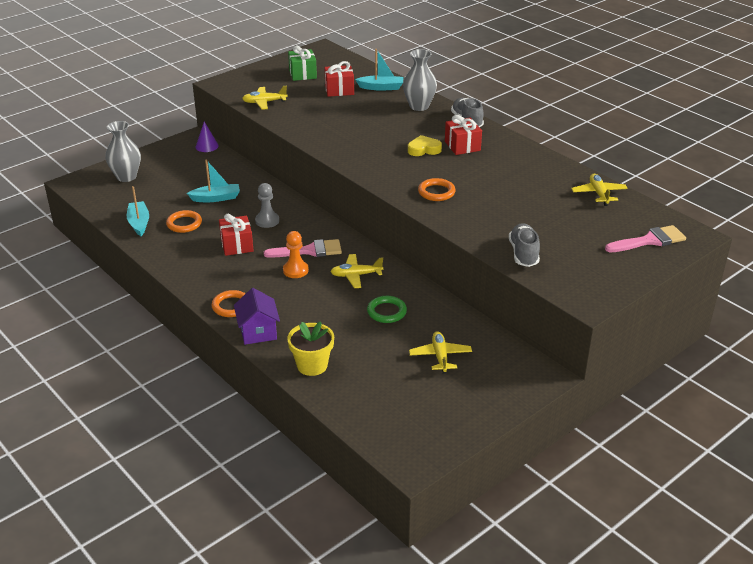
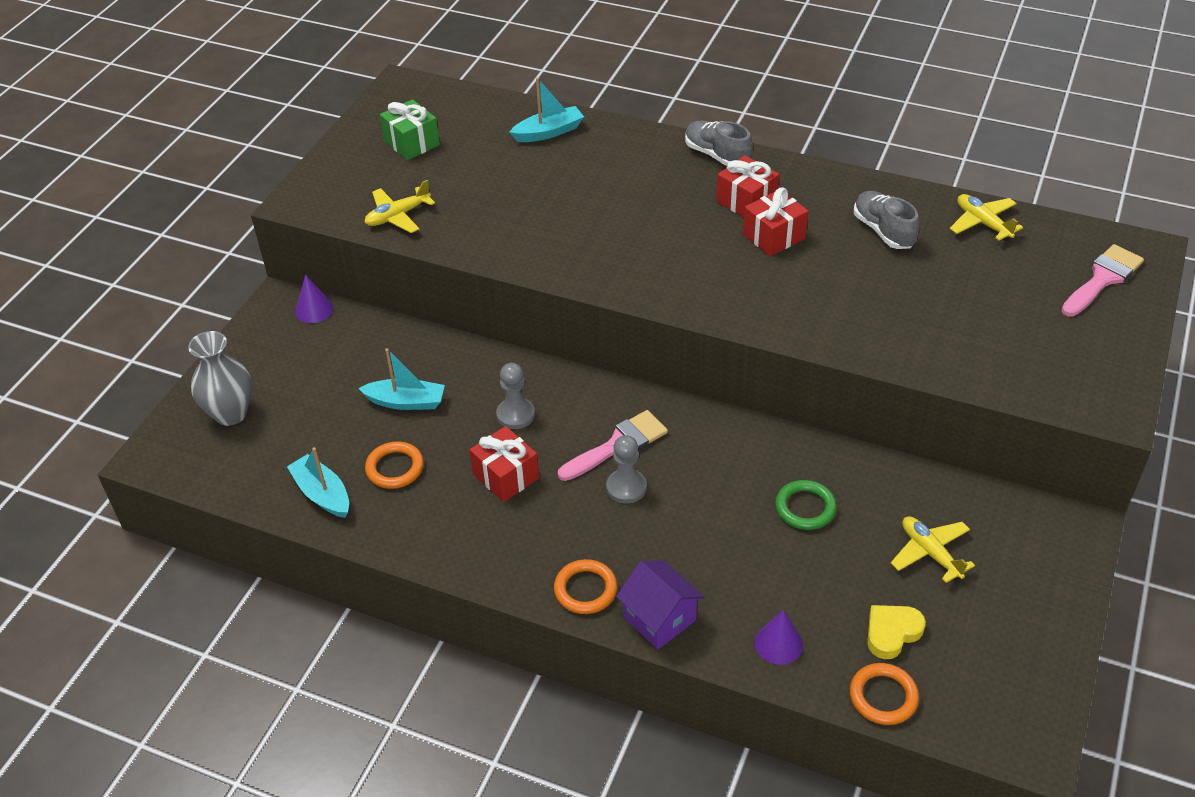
camera: 25 degrees left, 10 degrees up
turquoise boat [187,160,240,202] -> turquoise boat turned 45 degrees clockwise [358,348,445,410]
orange pawn [283,231,309,278] -> grey pawn [606,435,647,504]
yellow flower pot [287,321,334,376] -> purple cone [755,610,803,665]
red gift [324,61,354,97] -> red gift moved to [743,187,808,256]
yellow plane [330,254,383,288] -> none
grey vase [403,49,437,111] -> none
yellow heart [408,135,442,156] -> yellow heart moved to [867,605,926,659]
orange ring [418,178,456,201] -> orange ring moved to [850,663,919,725]
grey shoe [509,223,540,267] -> grey shoe moved to [854,191,920,249]

